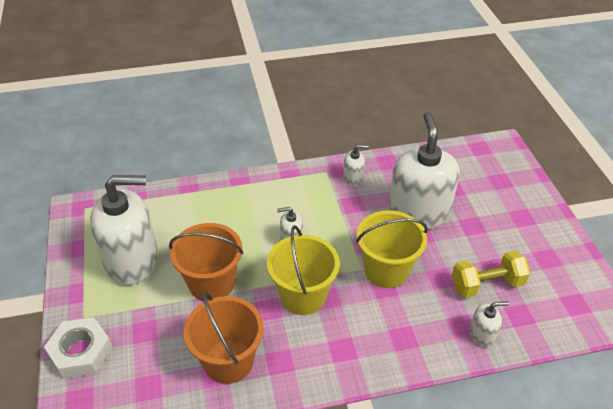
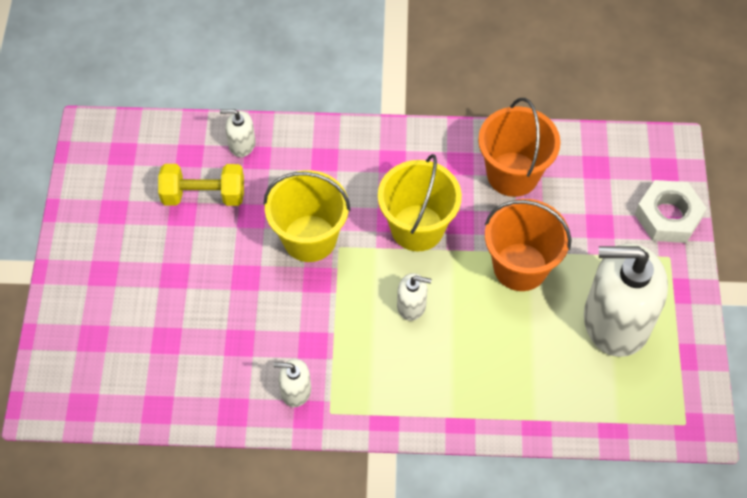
camera: 165 degrees left, 15 degrees up
white soap dispenser [388,112,460,229] -> none

